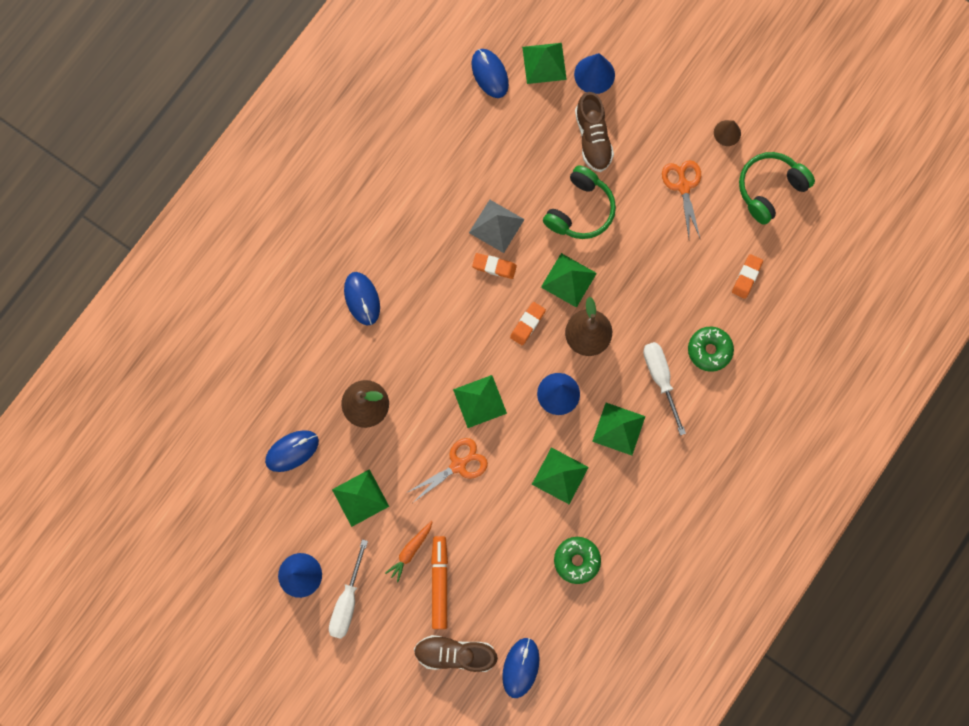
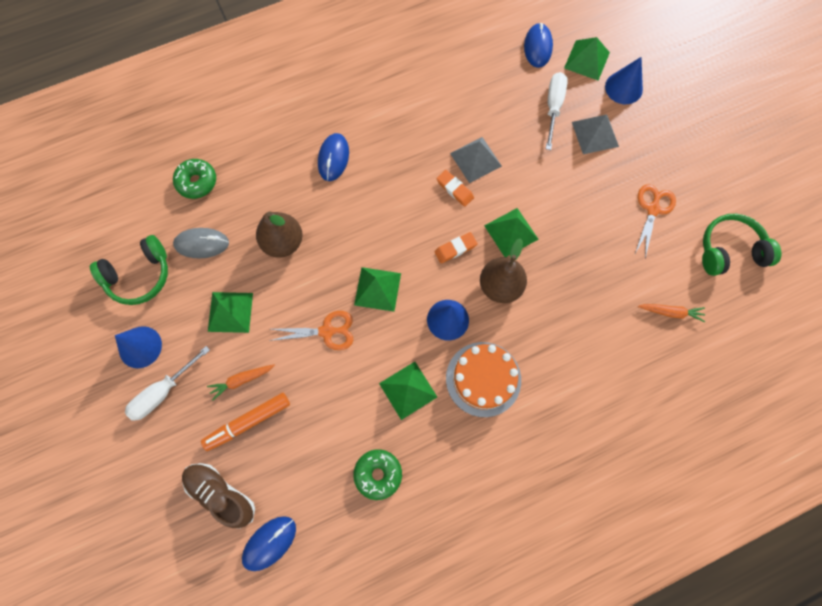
camera: 30 degrees right, 5 degrees down
blue mouse [265,430,319,472] -> grey mouse [173,228,229,258]
orange marker [431,536,448,629] -> orange marker turned 150 degrees counterclockwise [201,393,290,451]
green headphones [543,165,616,239] -> green headphones moved to [90,235,168,305]
brown shoe [575,92,614,172] -> grey pyramid [572,115,619,154]
green pyramid [592,403,646,455] -> orange cake [446,342,521,417]
white screwdriver [643,342,686,435] -> white screwdriver moved to [546,72,568,150]
green donut [688,326,734,372] -> green donut moved to [173,159,216,199]
brown cone [714,120,741,146] -> none
orange eraser [732,254,763,299] -> orange carrot [638,304,705,322]

